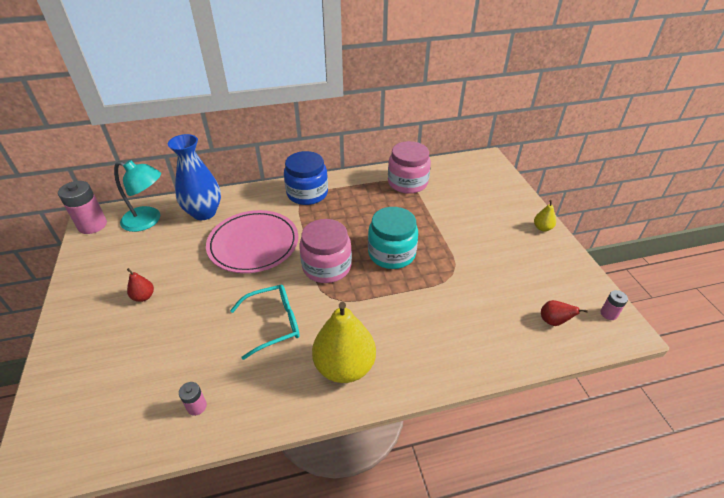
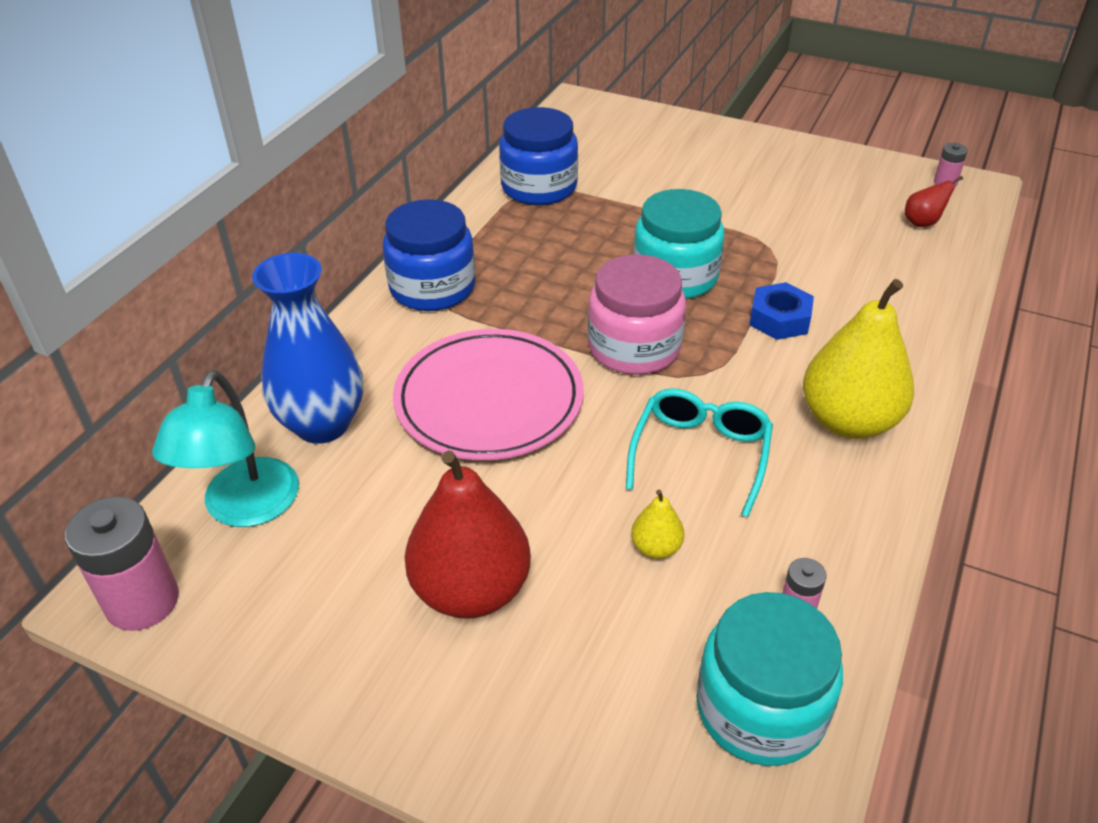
camera: 50 degrees left, 0 degrees up
turquoise lamp [114,160,161,232] -> turquoise lamp turned 135 degrees clockwise [152,370,299,527]
red pear [127,268,154,302] -> red pear [405,450,531,619], size x2.24
pink jar [388,141,431,194] -> blue jar [499,107,578,205]
yellow pear [534,200,556,231] -> yellow pear moved to [631,490,684,559]
none -> turquoise jar [696,592,843,766]
none -> blue nut [749,282,814,340]

